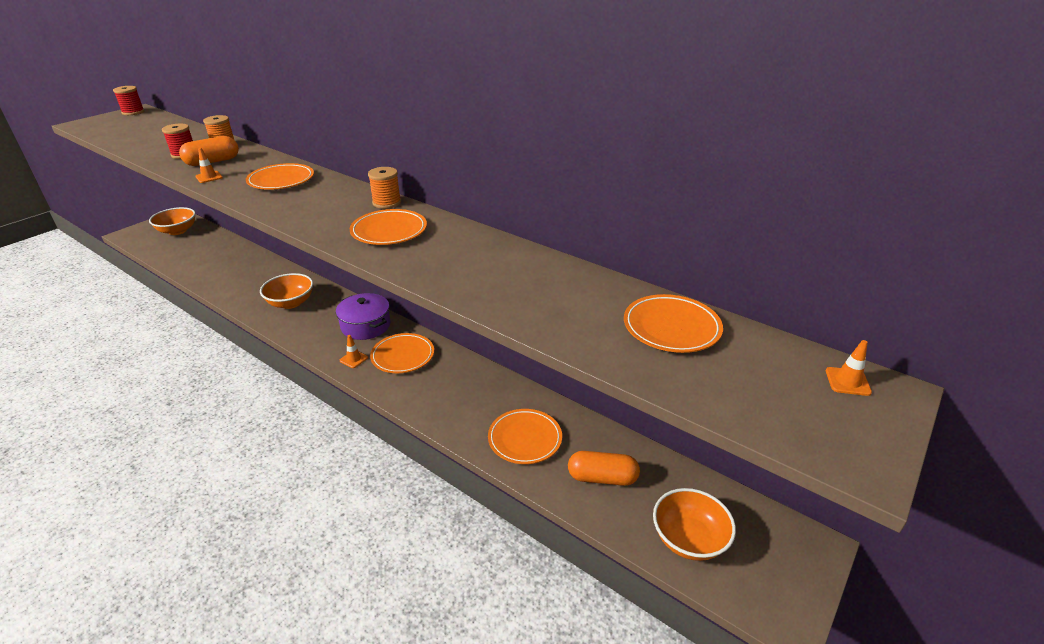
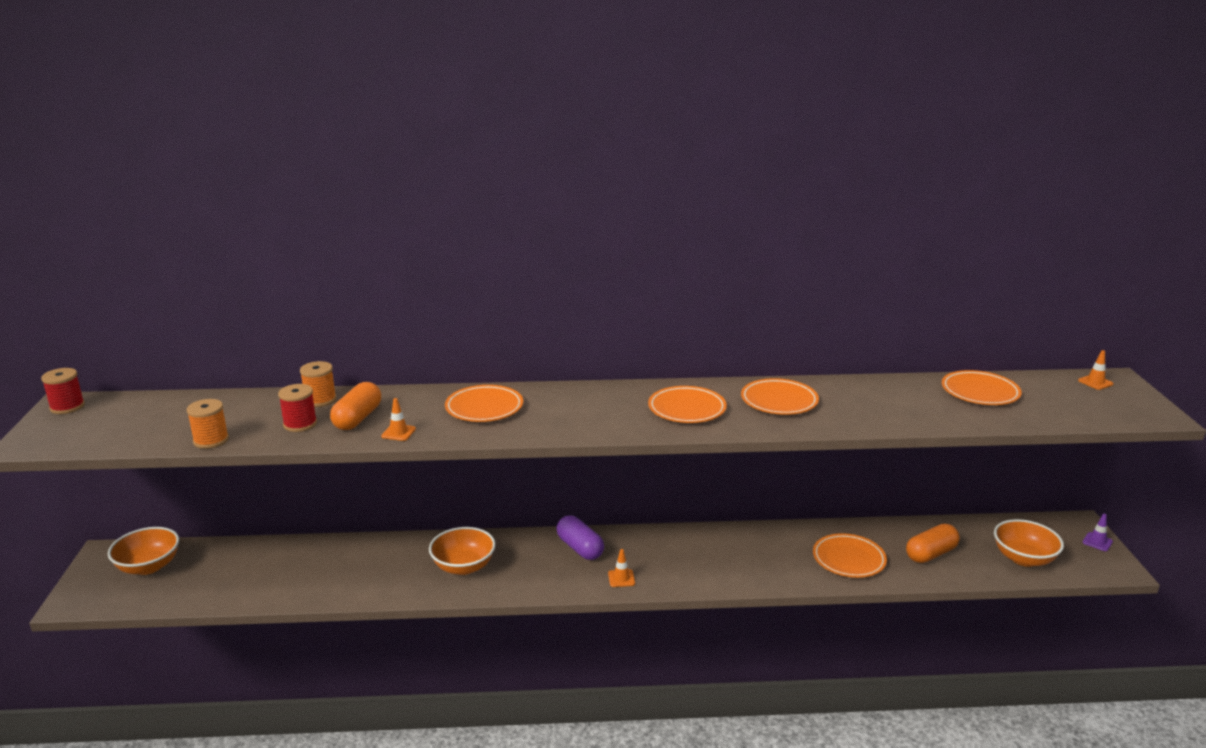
camera: 40 degrees left, 10 degrees down
purple pot [336,293,391,340] -> purple capsule [557,515,604,560]
orange spool [368,167,401,209] -> orange spool moved to [187,399,229,449]
orange plate [370,333,434,373] -> orange plate moved to [741,378,819,415]
none -> purple traffic cone [1082,514,1113,551]

